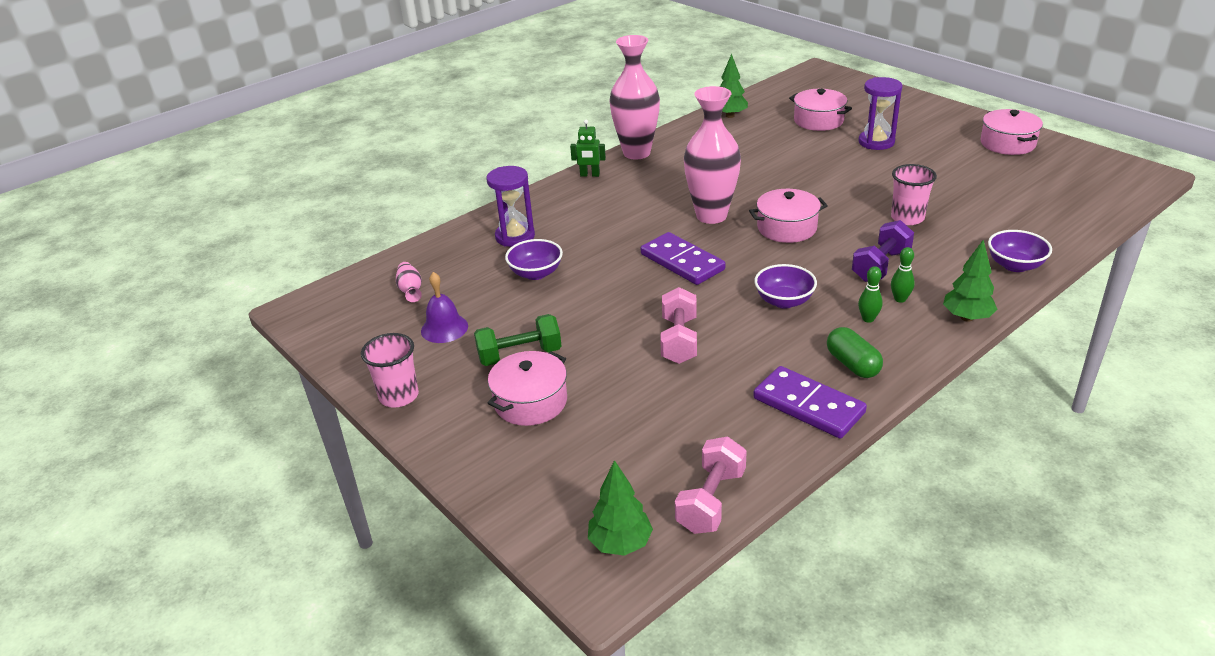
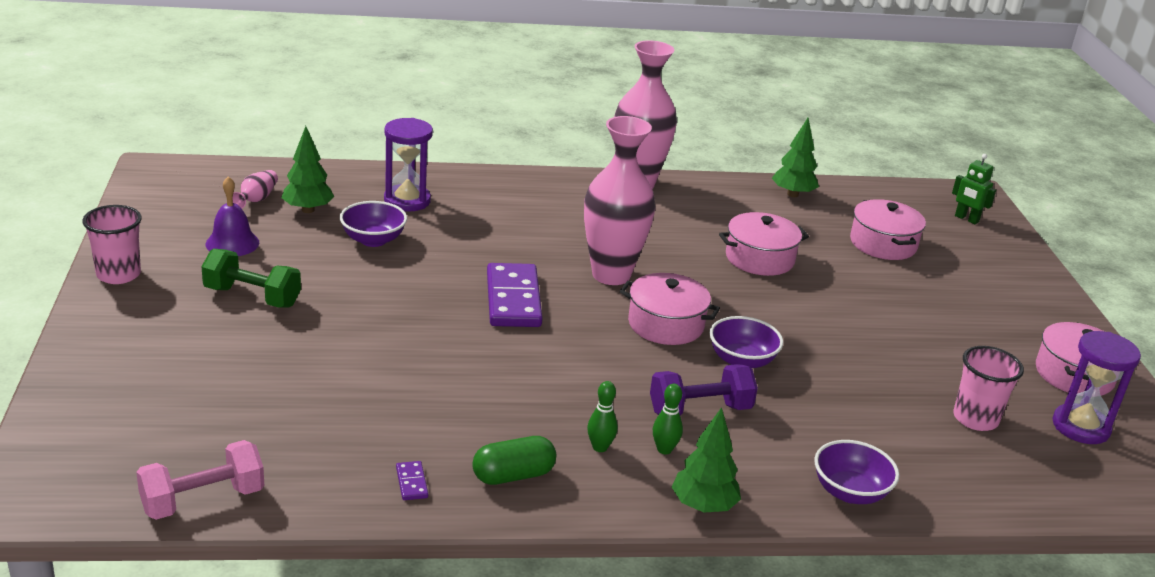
camera: 30 degrees right, 5 degrees down
pink pot [488,351,567,426] -> pink pot moved to [719,212,809,276]
green robot [570,120,606,177] -> green robot moved to [952,154,996,224]
green tree [588,460,653,556] -> green tree moved to [281,126,334,213]
pink dumbbell [660,287,697,364] -> none
purple domino [753,366,867,439] -> purple domino [396,461,428,500], size x0.41
purple bowl [754,264,817,309] -> purple bowl moved to [710,316,783,368]
green capsule [827,327,883,378] -> green capsule turned 60 degrees clockwise [472,436,556,485]
purple hourglass [858,77,903,150] -> purple hourglass moved to [1052,331,1141,444]
pink cup [891,164,937,225] -> pink cup moved to [953,346,1024,431]

